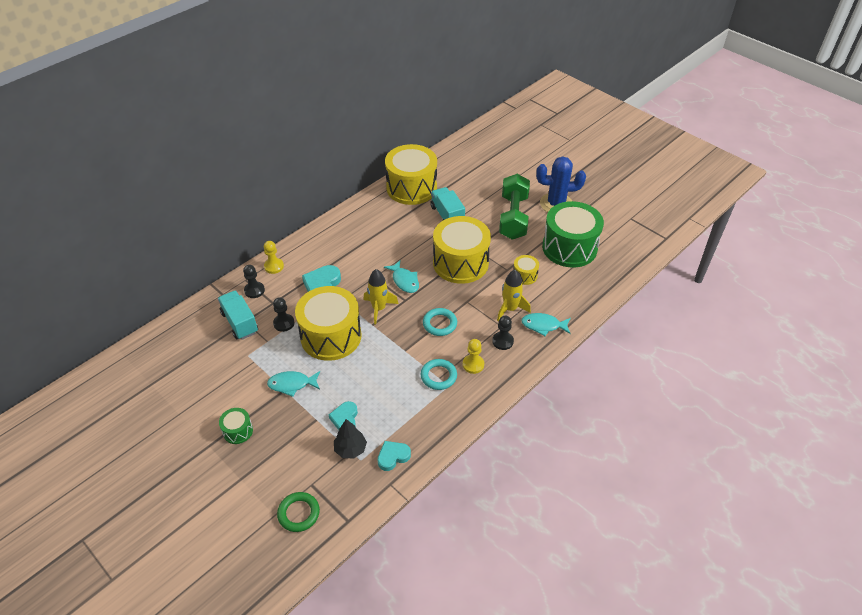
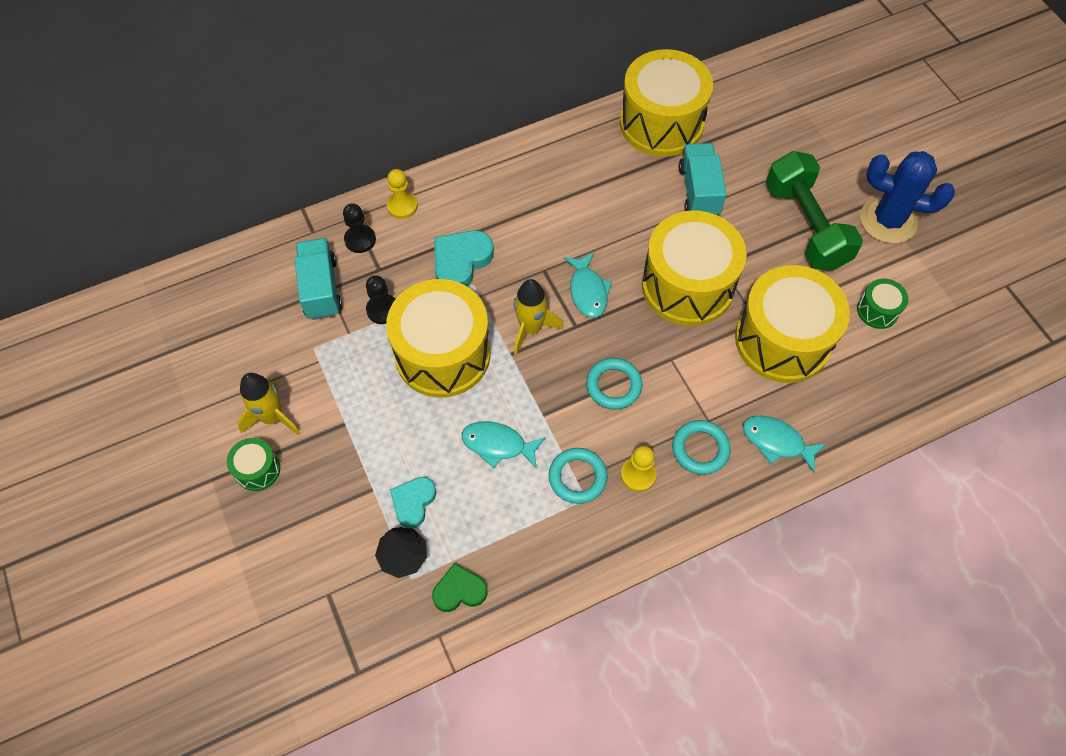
camera: 20 degrees right, 15 degrees up
turquoise fish [267,371,320,397] -> turquoise fish moved to [462,421,545,468]
green ring [277,492,320,532] -> none
turquoise heart [378,441,411,471] -> green heart [432,563,487,612]
black pawn [492,316,514,350] -> turquoise ring [672,420,731,475]
yellow rocket [497,270,531,321] -> yellow rocket moved to [237,373,300,435]
green dumbbell [499,174,530,240] -> green dumbbell turned 45 degrees counterclockwise [766,151,863,271]
yellow drum [513,255,539,285] -> yellow drum [735,265,850,383], size x2.27
green drum [542,201,604,268] -> green drum [857,279,908,329], size x0.44

